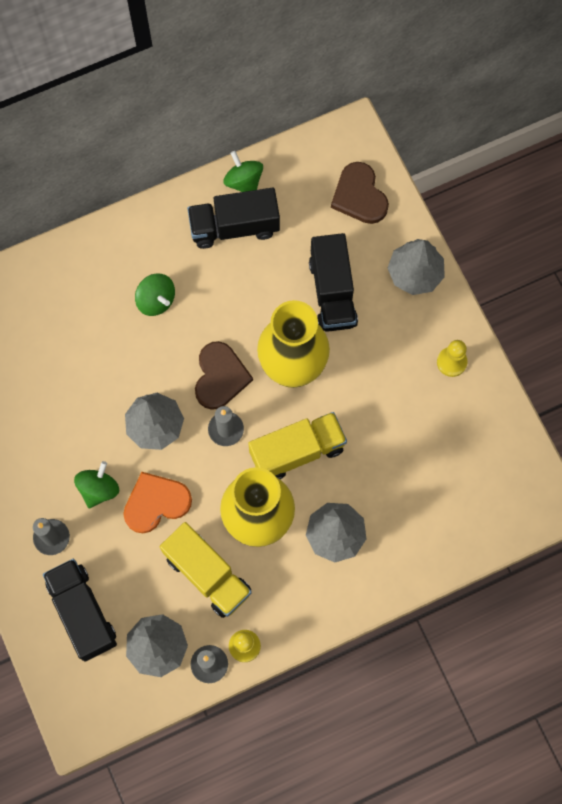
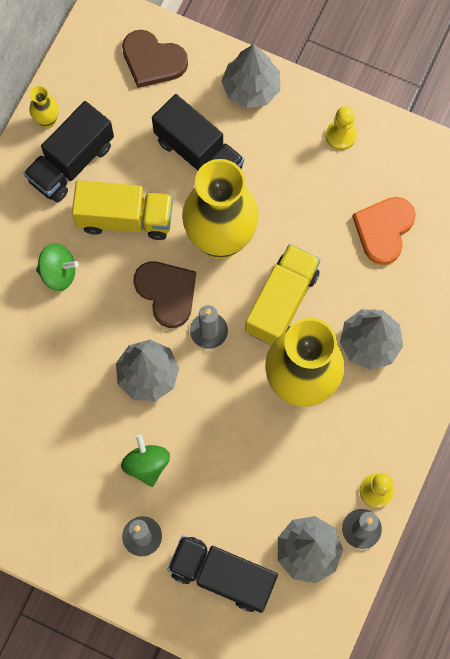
camera: 40 degrees left, 0 degrees up
orange heart [123,472,192,533] -> orange heart moved to [352,197,416,265]
yellow truck [160,522,252,618] -> yellow truck moved to [72,180,173,240]
green spinning top [223,151,263,192] -> yellow vase [29,86,59,128]

